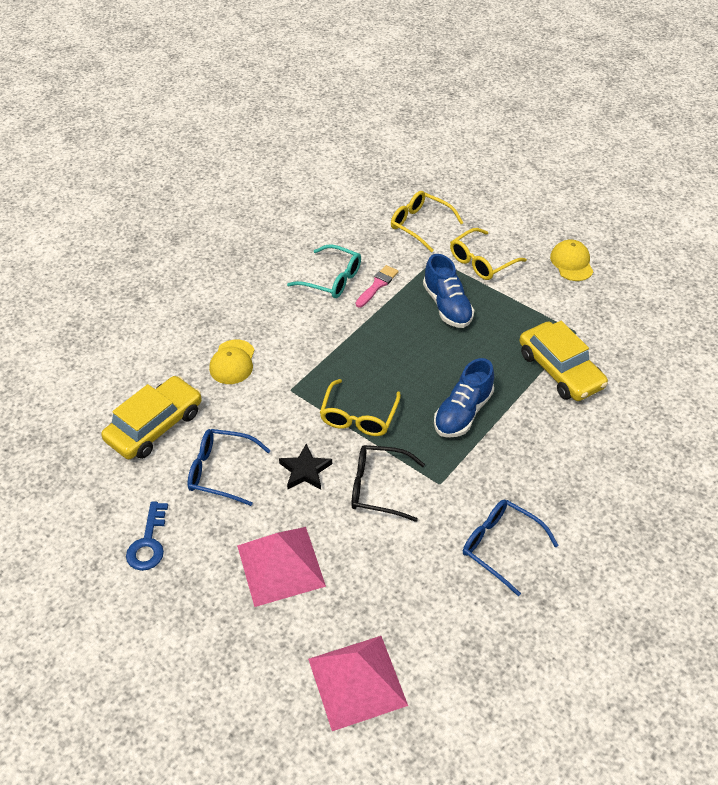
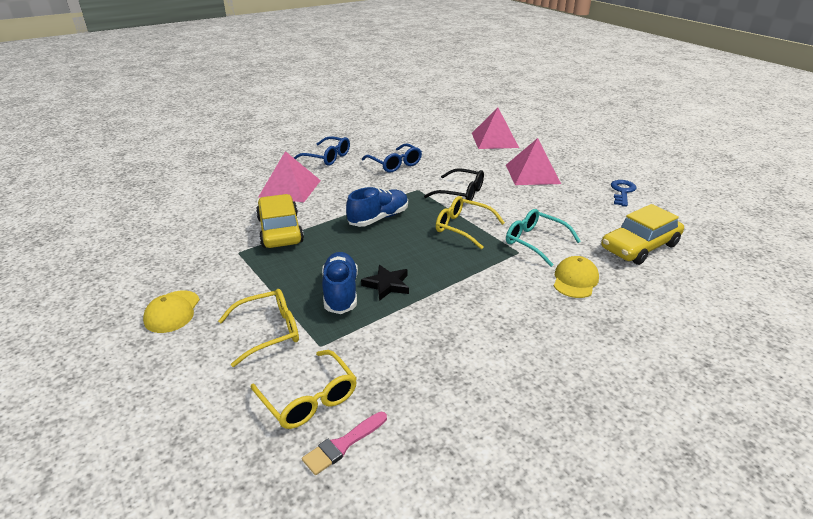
camera: 165 degrees left, 15 degrees down
blue glasses [188,429,271,506] -> blue glasses moved to [294,136,350,166]
black star [279,443,332,489] -> black star moved to [361,265,409,301]
turquoise glasses [287,244,361,298] -> turquoise glasses moved to [506,209,581,267]
yellow glasses [320,379,401,436] -> yellow glasses turned 90 degrees counterclockwise [436,196,505,249]
pink brush [356,265,399,307] -> pink brush moved to [302,412,387,475]
none -> pink pyramid [258,151,321,202]

